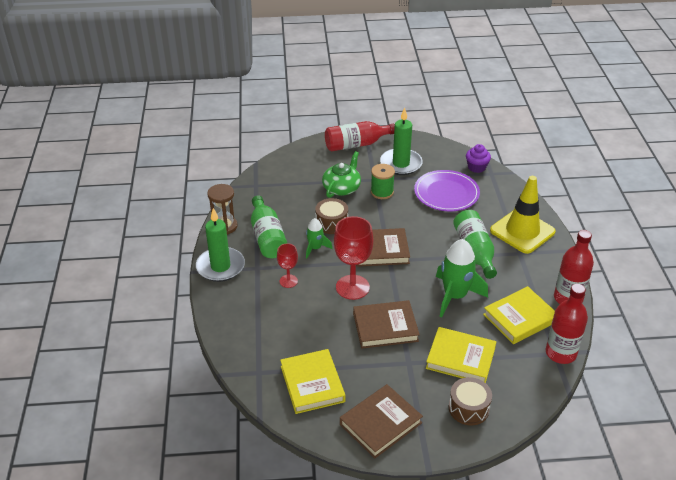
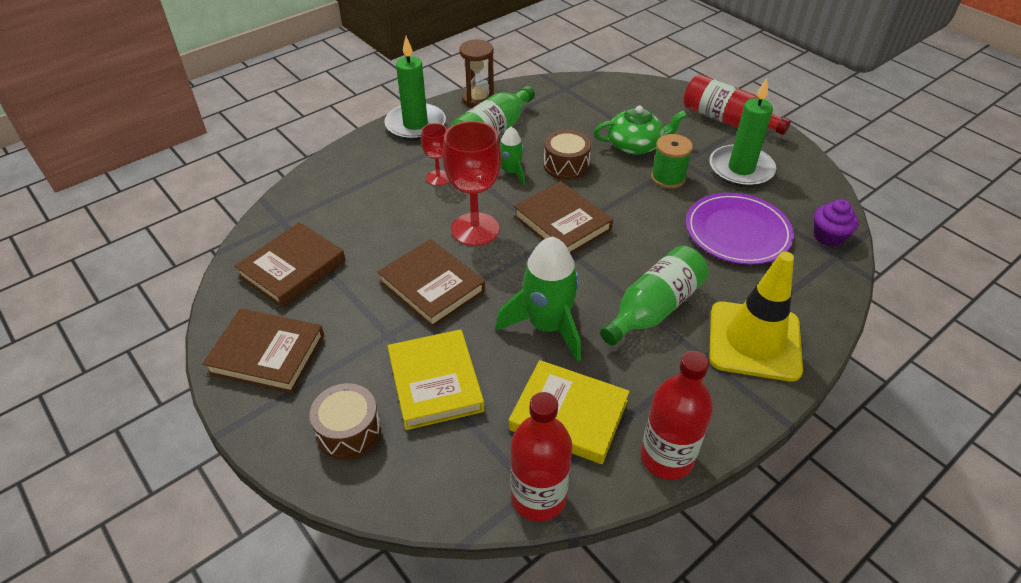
camera: 55 degrees right, 5 degrees up
yellow book [280,349,345,414] -> brown book [235,222,346,308]

